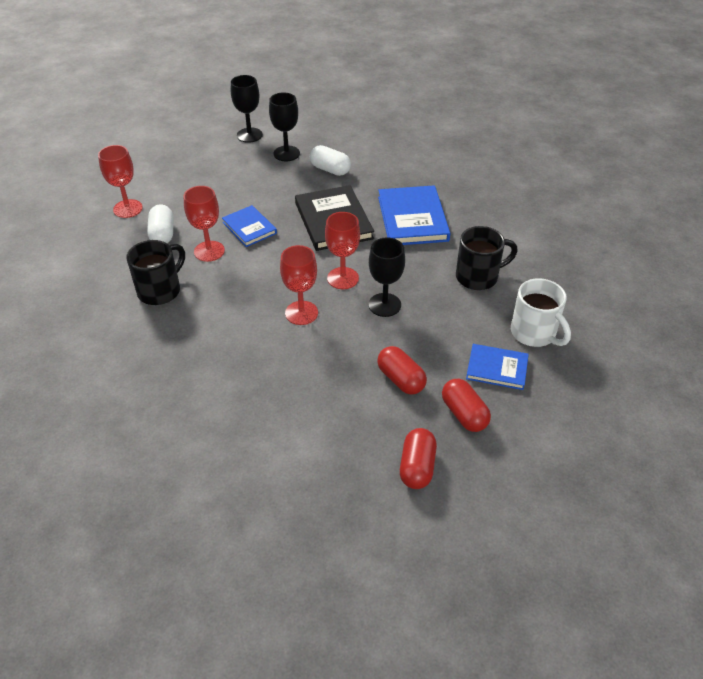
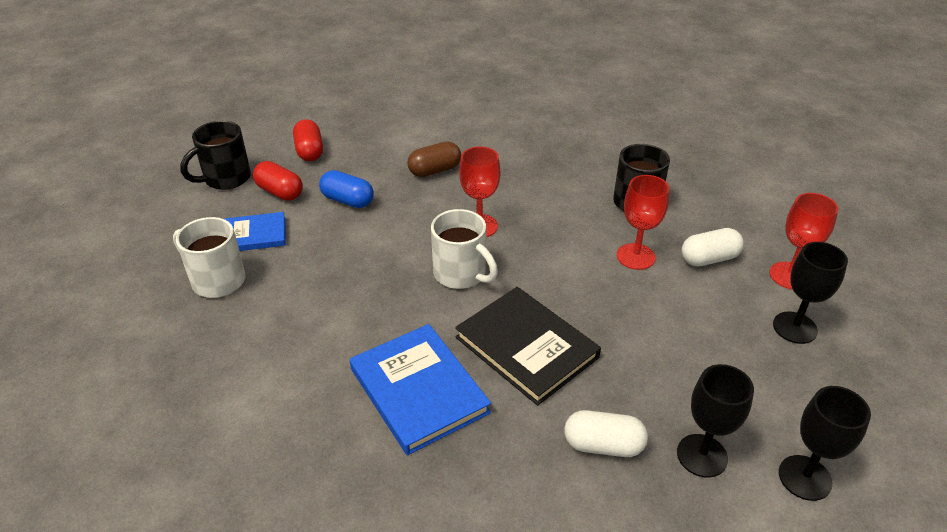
camera: 155 degrees right, 5 degrees down
white capsule [147,204,173,243] -> white capsule turned 75 degrees counterclockwise [681,228,744,267]
blue book [222,205,277,247] -> none
red goblet [325,212,360,289] -> white mug [431,209,498,289]
black goblet [369,237,405,317] -> black goblet moved to [773,242,848,344]
red capsule [377,346,427,395] -> blue capsule [319,170,374,208]
black mug [456,226,518,290] -> black mug moved to [180,121,251,190]
none -> brown capsule [408,141,461,177]

